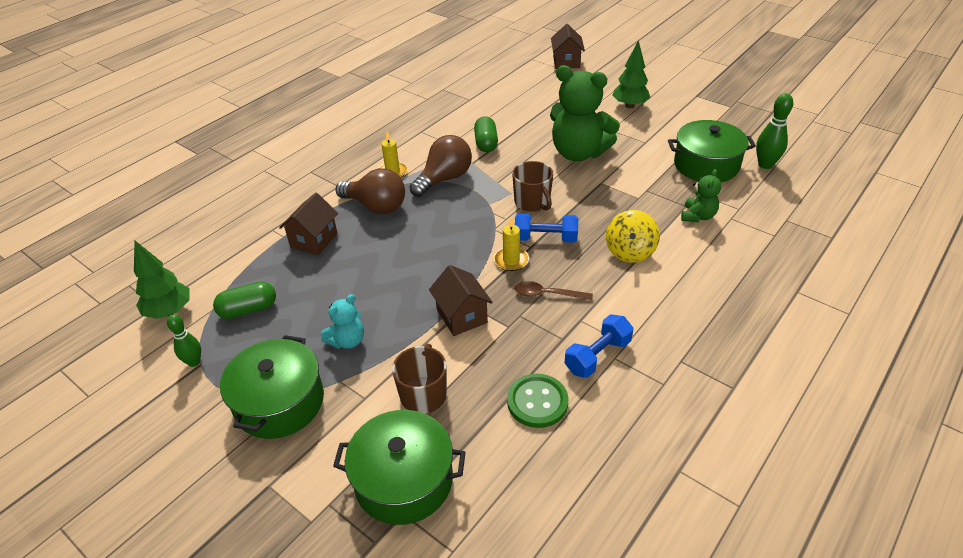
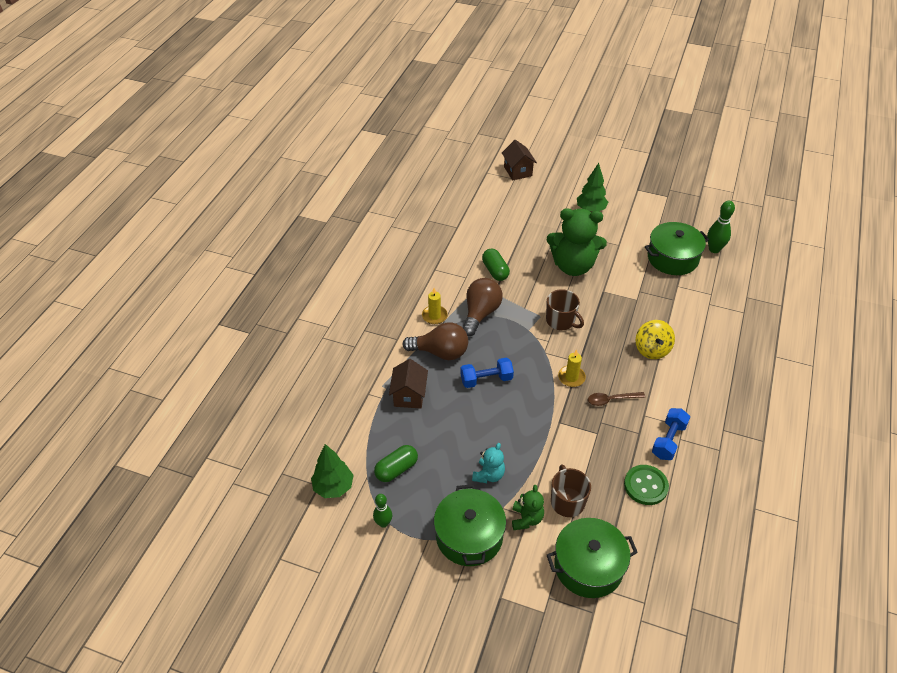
camera: 20 degrees left, 5 degrees up
brown house [429,265,493,336] -> none
blue dumbbell [515,213,578,243] -> blue dumbbell moved to [461,357,514,388]
green teddy bear [681,169,721,222] -> green teddy bear moved to [512,485,544,530]

